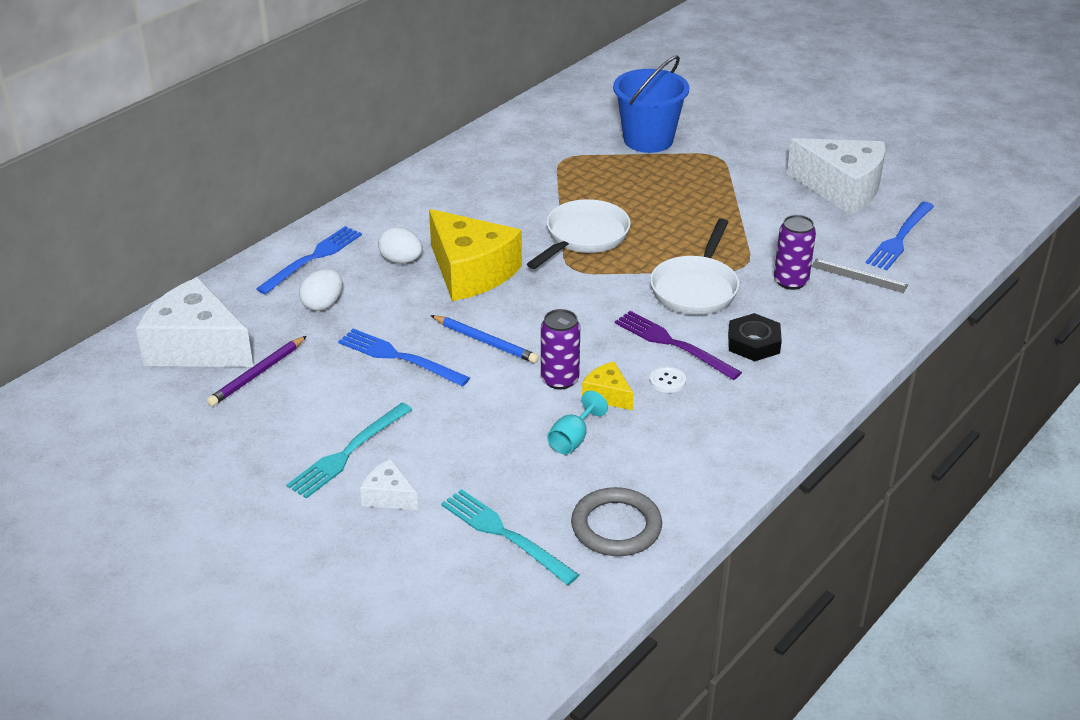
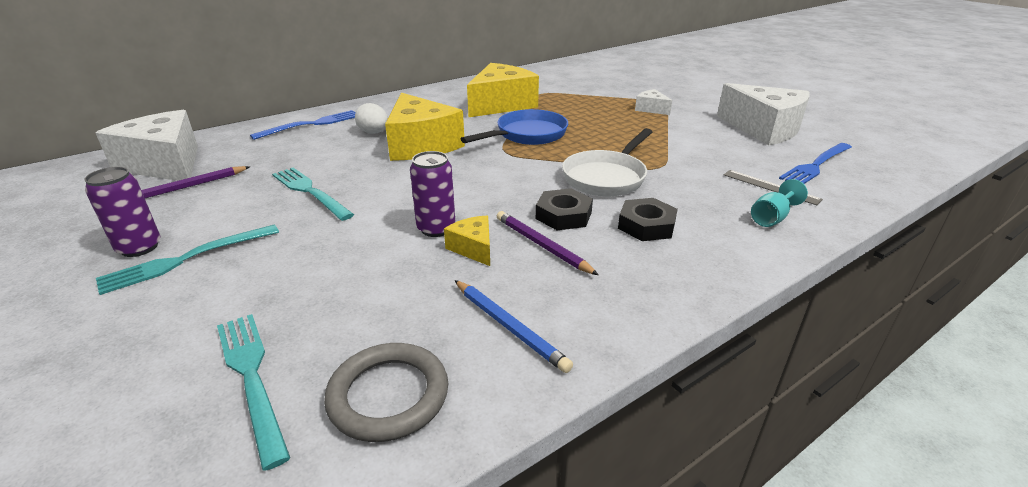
camera: 15 degrees right, 5 degrees down
white egg [299,269,342,311] -> none
blue fork [338,329,470,386] -> turquoise fork [272,168,354,221]
white cheese [360,459,418,510] -> white cheese moved to [635,89,672,115]
blue pencil [430,315,539,363] -> blue pencil moved to [454,280,573,373]
white pan [527,199,631,269] -> blue pan [461,109,568,145]
turquoise goblet [547,391,608,454] -> turquoise goblet moved to [751,179,808,227]
blue bucket [613,55,689,153] -> none
purple fork [615,311,742,380] -> black nut [536,188,593,230]
white button [650,366,686,393] -> purple pencil [497,211,598,275]
purple can [774,215,816,290] -> purple can moved to [85,167,161,257]
none -> yellow cheese [467,63,539,118]

